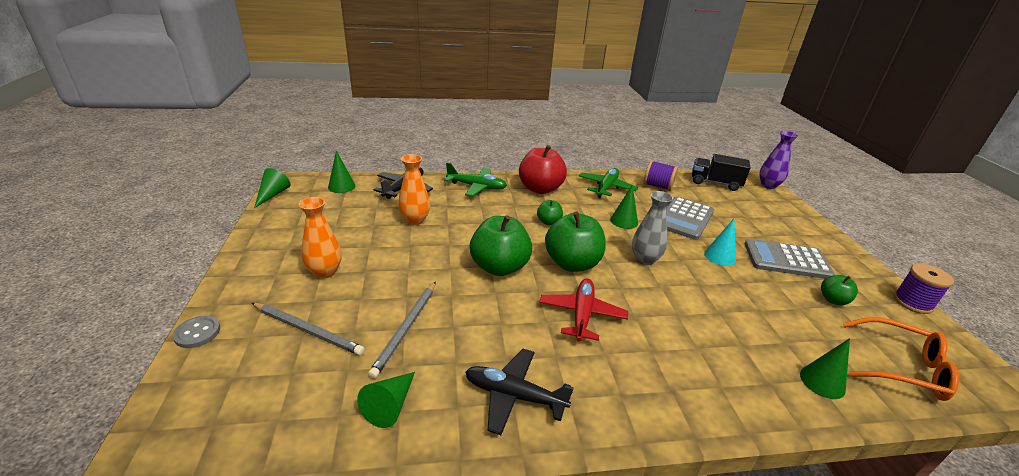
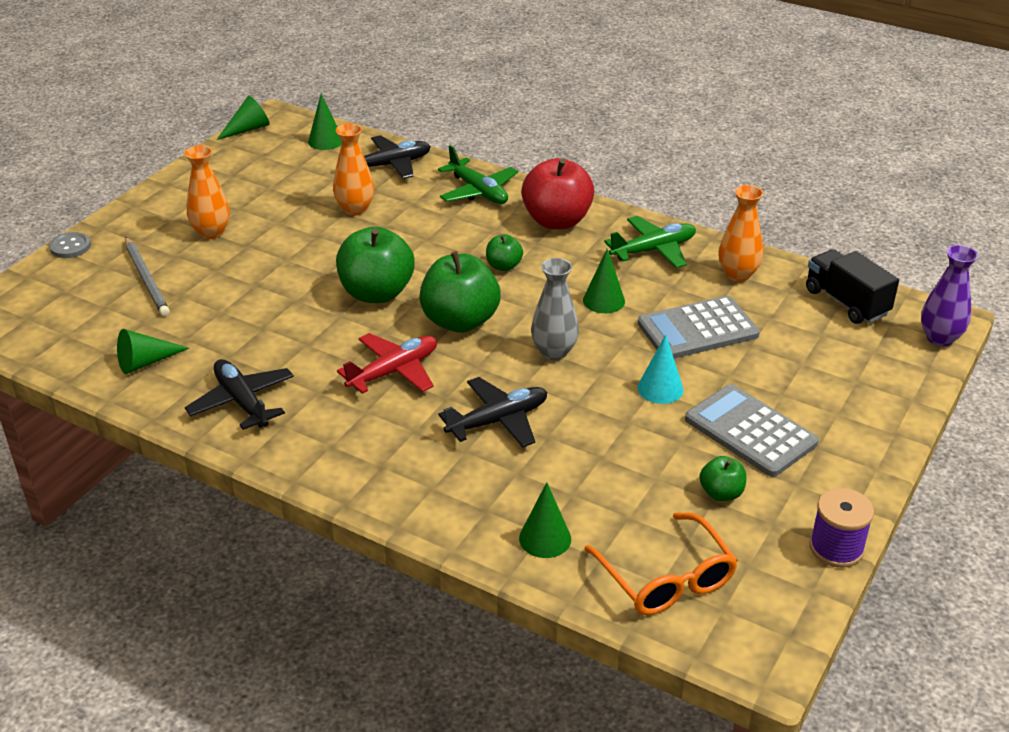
camera: 40 degrees right, 5 degrees up
grey pencil [368,282,436,379] -> none
purple spool [643,160,678,191] -> orange vase [718,185,764,282]
none -> black plane [438,377,547,448]

